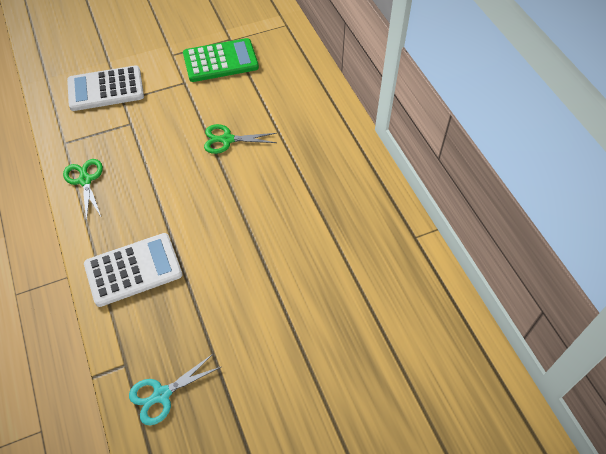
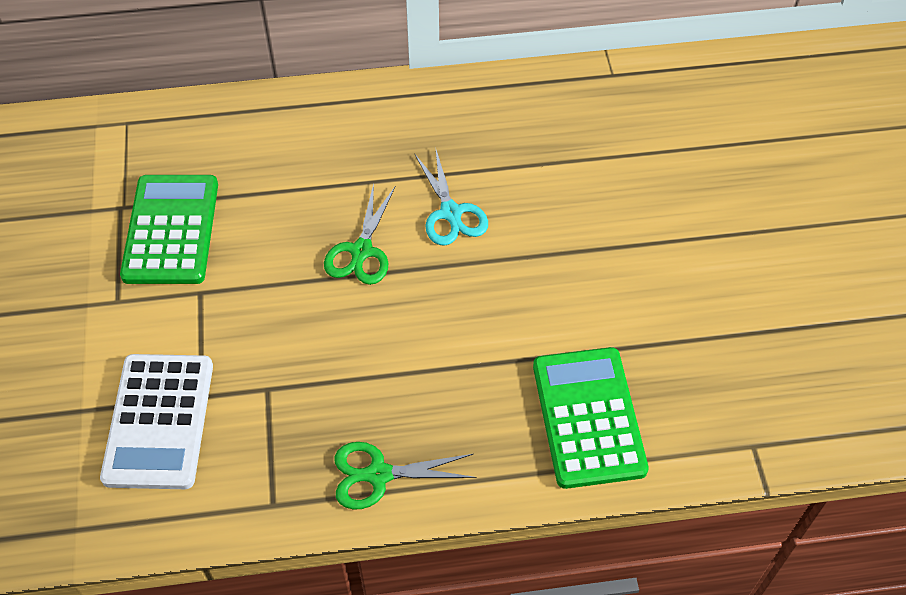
camera: 75 degrees left, 0 degrees up
white calculator [84,233,183,307] -> green calculator [533,347,649,489]
turquoise scissors [129,354,221,426] -> turquoise scissors moved to [415,150,488,246]

